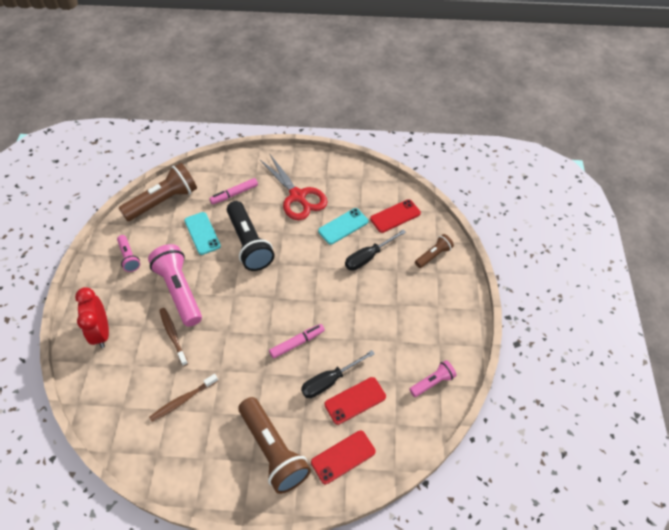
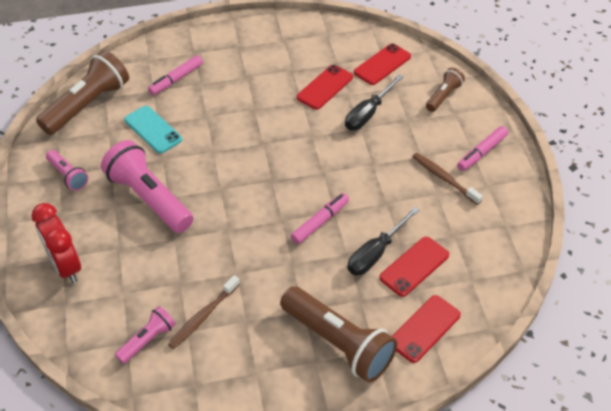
camera: 15 degrees left, 5 degrees down
brown toothbrush [159,308,188,366] -> brown toothbrush moved to [412,153,483,205]
black flashlight [227,201,274,271] -> none
red scissors [260,155,328,220] -> none
turquoise phone [318,208,368,245] -> red phone [297,65,353,110]
pink flashlight [409,360,457,397] -> pink flashlight moved to [115,306,176,364]
none -> pink marker [457,126,508,171]

